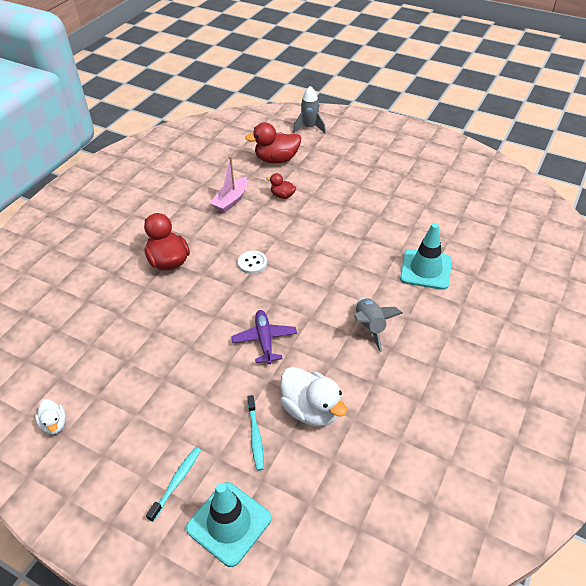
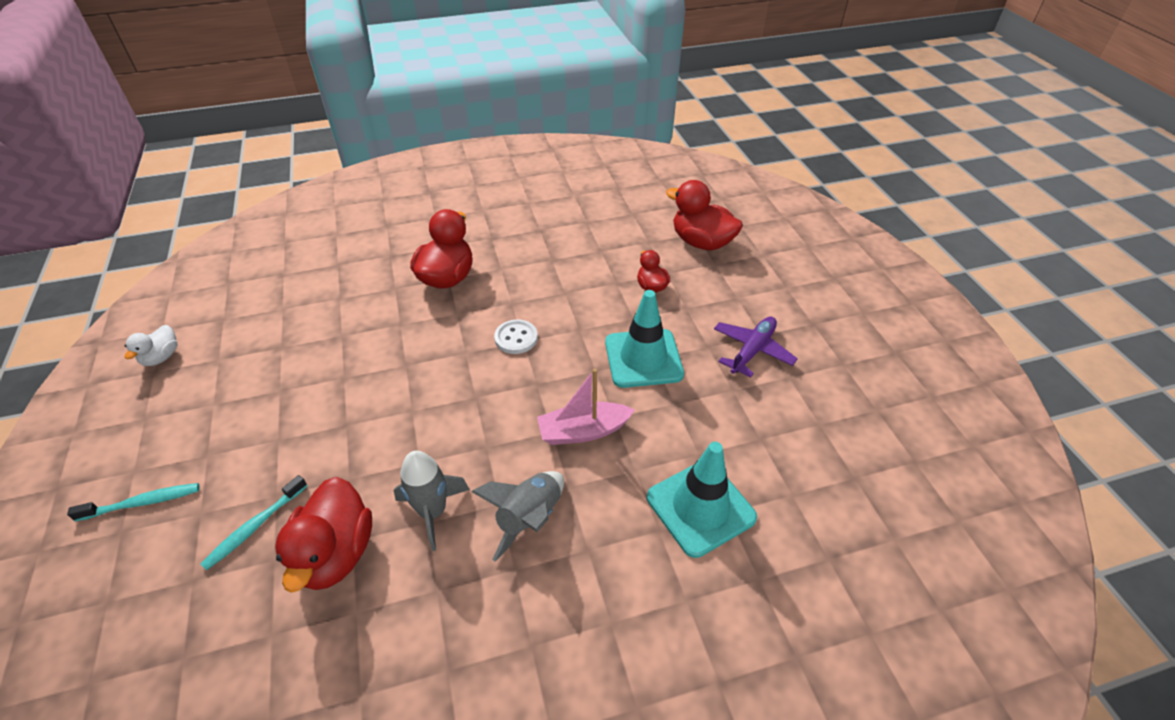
camera: 45 degrees right, 0 degrees up
turquoise traffic cone [186,482,271,567] -> turquoise traffic cone moved to [605,290,684,388]
pink boat [210,156,248,213] -> pink boat moved to [537,369,635,445]
purple plane [231,310,297,364] -> purple plane moved to [714,317,798,378]
white duck [280,367,347,427] -> red duck [275,477,372,593]
grey rocket [293,86,326,134] -> grey rocket moved to [394,451,470,551]

